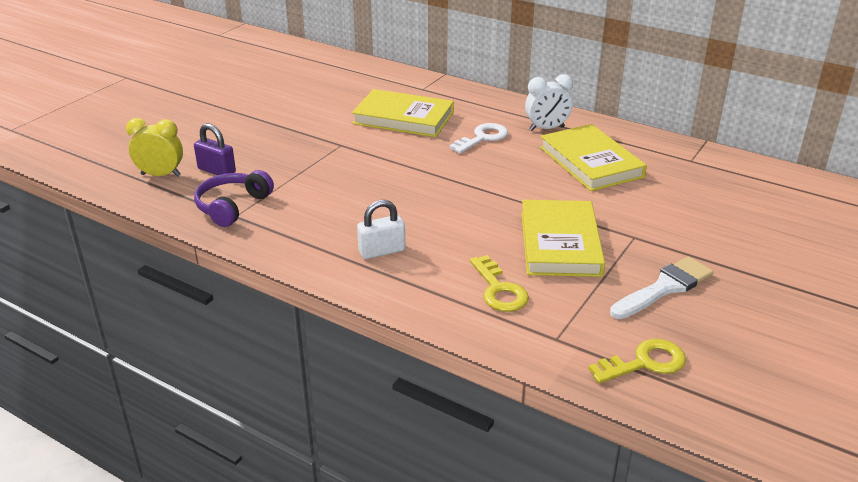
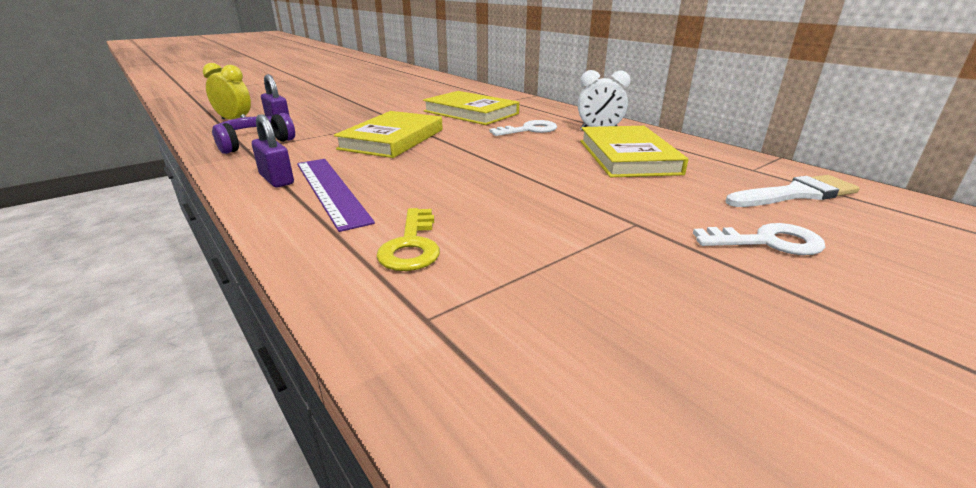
camera: 20 degrees right, 5 degrees down
white padlock [357,200,405,259] -> purple ruler [297,159,375,232]
yellow book [521,200,605,277] -> yellow book moved to [334,111,443,158]
yellow key [588,339,686,383] -> none
white brush [610,256,713,319] -> white brush moved to [726,175,859,207]
none -> purple padlock [252,114,294,187]
none -> white key [693,223,826,255]

